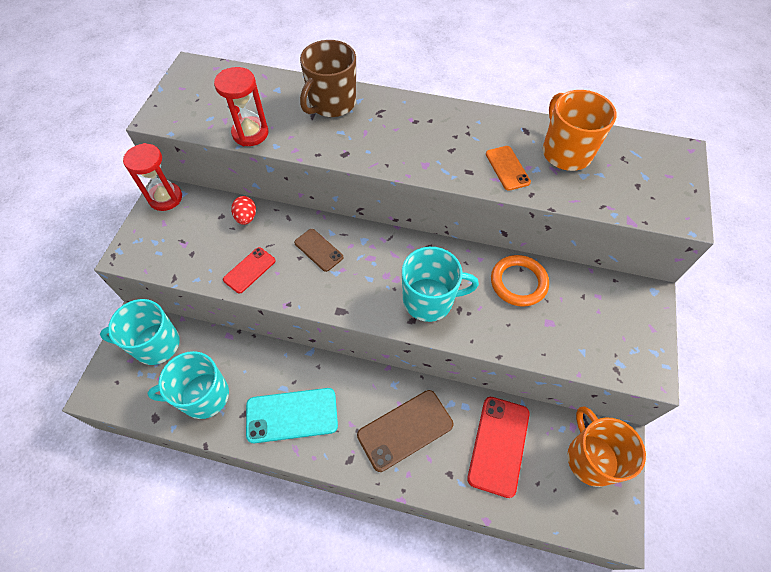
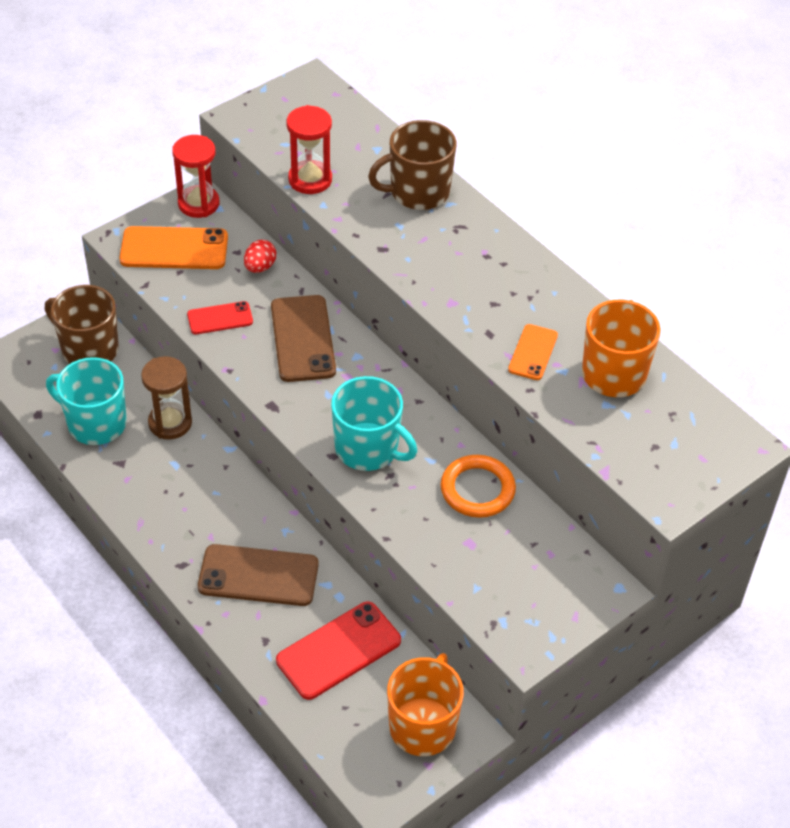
camera: 35 degrees right, 10 degrees down
turquoise mug [100,299,180,365] -> brown mug [45,285,119,364]
turquoise phone [246,388,338,443] -> none
brown phone [294,229,344,272] -> brown phone [271,295,336,382], size x1.73
none -> orange phone [119,226,228,269]
none -> brown hourglass [141,356,192,439]

